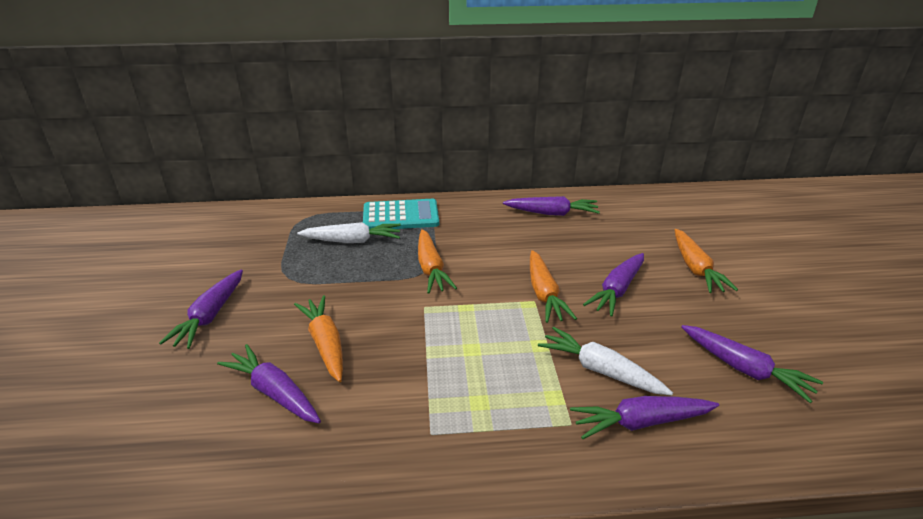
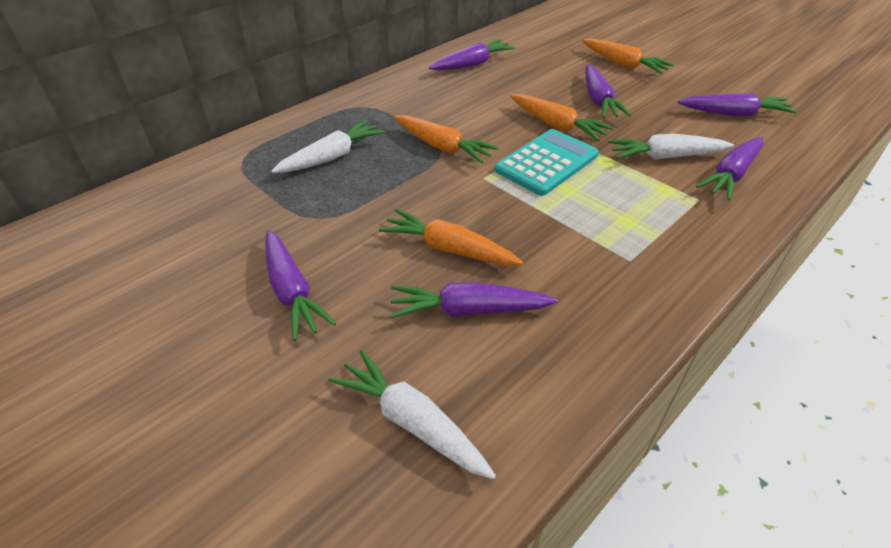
camera: 40 degrees left, 10 degrees up
turquoise calculator [363,199,439,229] -> turquoise calculator moved to [494,129,599,196]
none -> white carrot [328,350,496,479]

